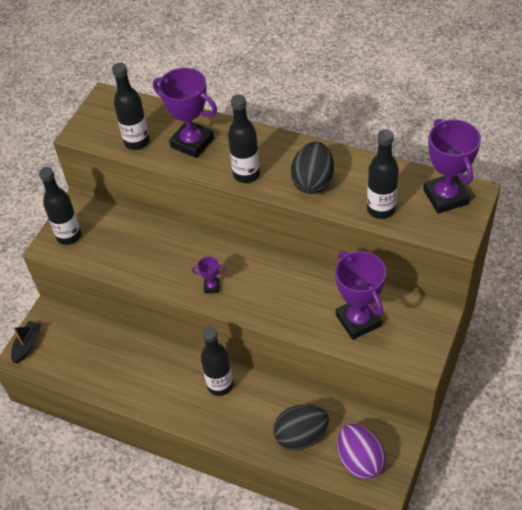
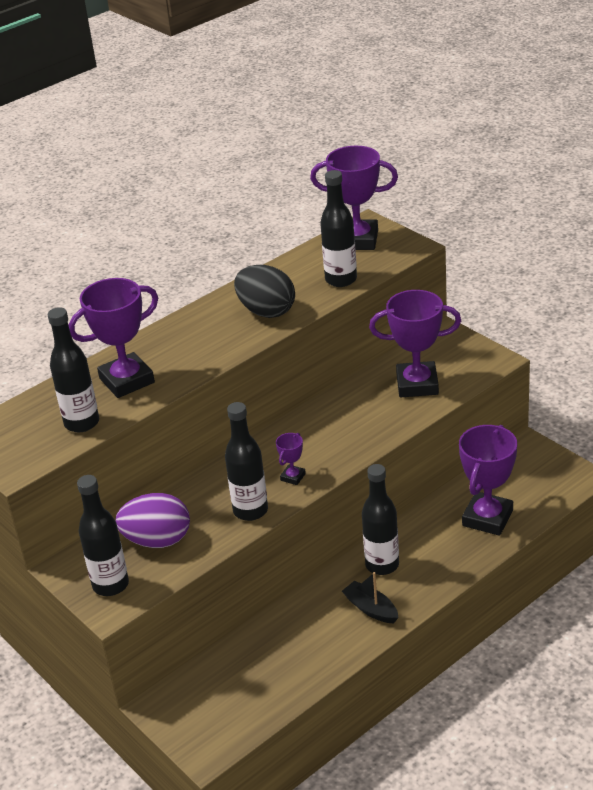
camera: 65 degrees left, 15 degrees down
black boat [11,321,41,363] -> black boat moved to [342,572,398,623]
black bottle [228,95,260,183] -> black bottle moved to [225,402,268,521]
black egg [273,404,329,451] -> purple trophy [459,425,517,536]
purple egg [337,424,386,479] -> purple egg moved to [115,493,190,548]

